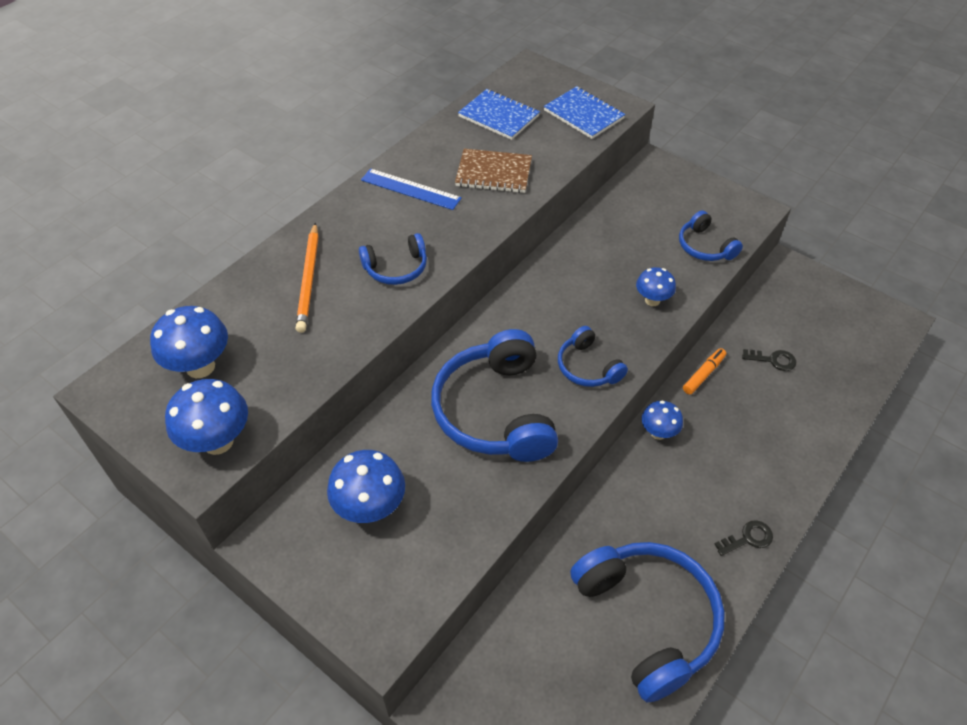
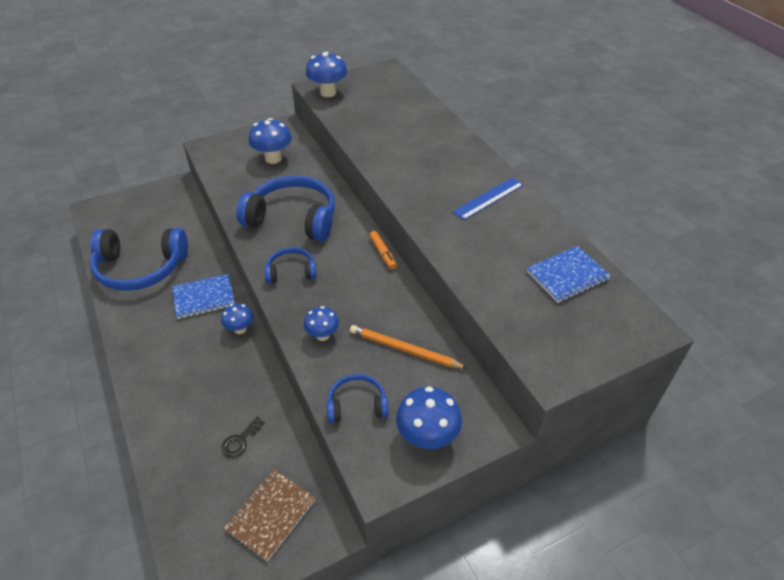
camera: 115 degrees right, 5 degrees down
blue mushroom [150,306,228,378] -> blue mushroom moved to [396,387,462,449]
orange pencil [295,223,319,333] -> orange pencil moved to [350,325,468,369]
blue headphones [359,233,427,285] -> none
brown notebook [455,149,532,193] -> brown notebook moved to [224,469,316,562]
blue notebook [544,86,625,139] -> blue notebook moved to [172,274,235,319]
orange marker [683,348,726,394] -> orange marker moved to [369,231,397,269]
black key [714,520,773,556] -> none

